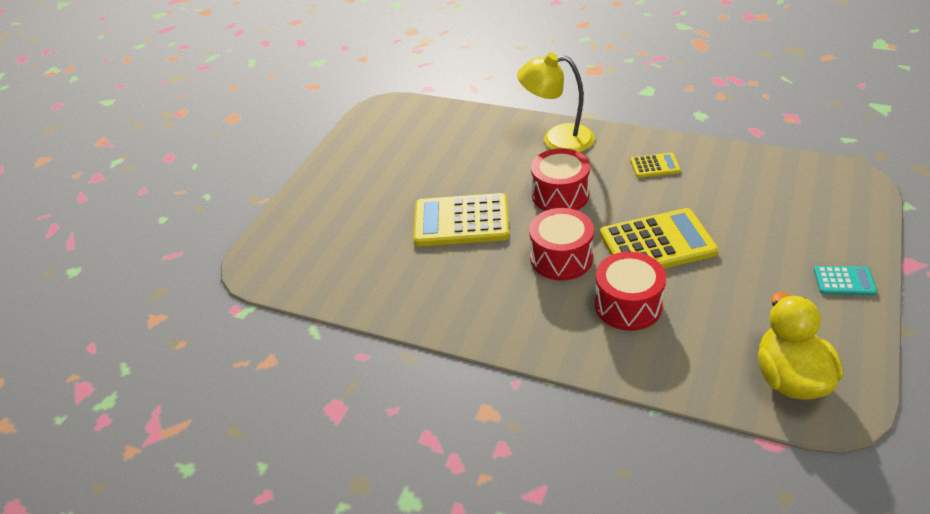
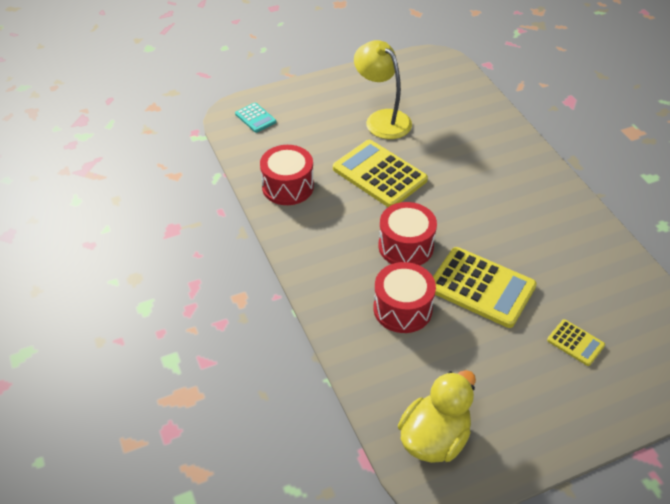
camera: 40 degrees right, 5 degrees up
yellow lamp [517,53,595,152] -> yellow lamp moved to [354,40,412,139]
red drum [531,148,590,211] -> red drum moved to [260,145,314,205]
yellow calculator [630,153,681,178] -> yellow calculator moved to [547,319,605,366]
turquoise calculator [814,266,877,296] -> turquoise calculator moved to [235,103,276,133]

